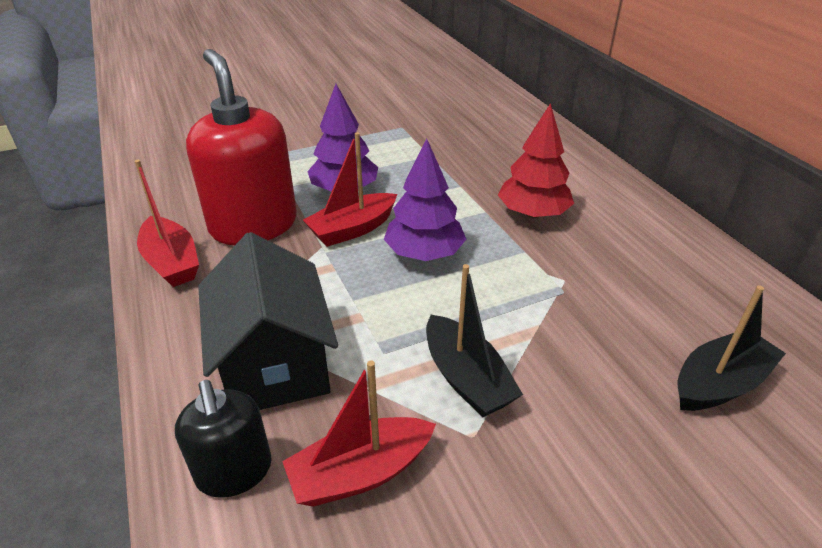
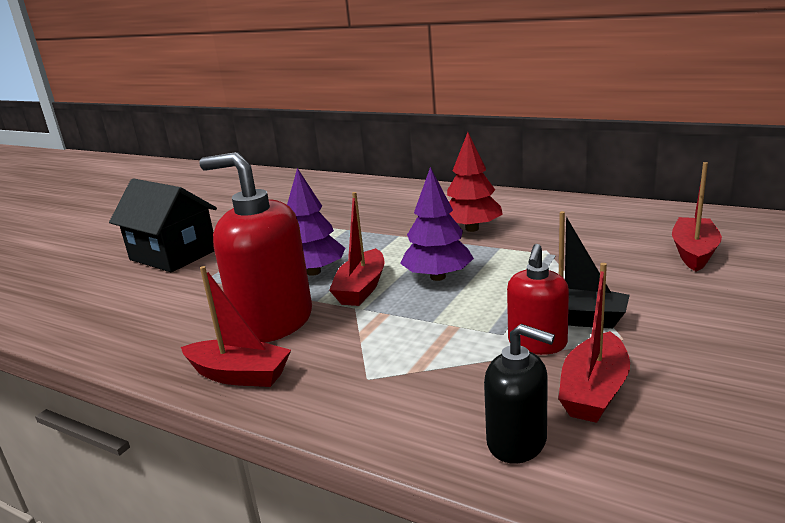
camera: 35 degrees left, 15 degrees down
black house [198,232,338,410] -> black house moved to [109,178,217,272]
black boat [677,285,786,411] -> red boat [672,162,722,271]
none -> red soap dispenser [507,244,569,355]

